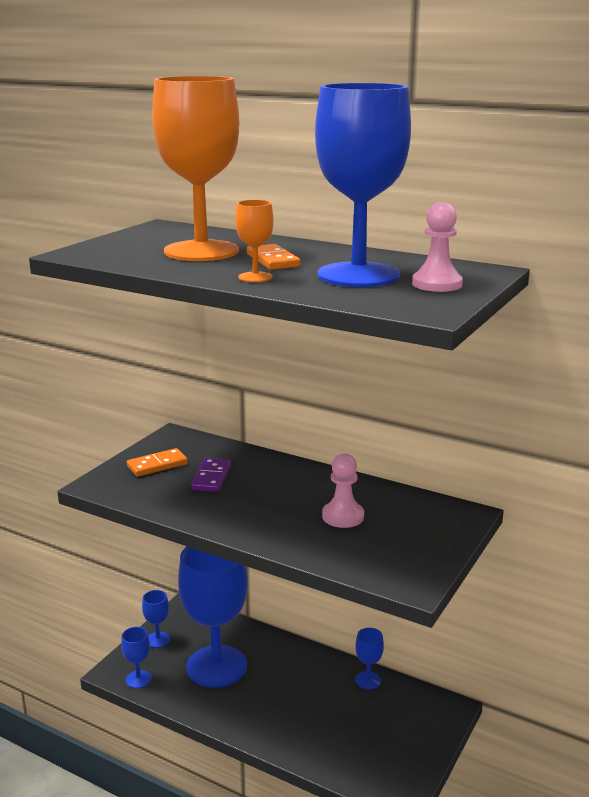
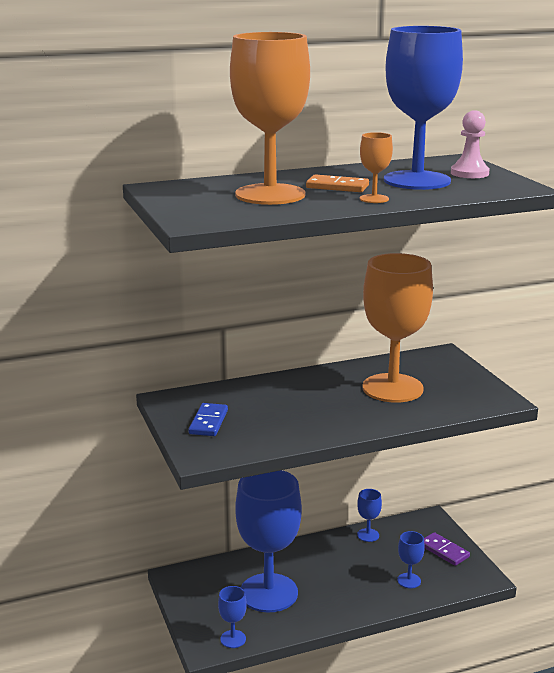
camera: 50 degrees left, 0 degrees up
orange domino [127,448,188,477] -> blue domino [189,403,228,436]
blue goblet [142,590,170,648] -> blue goblet moved to [397,531,425,588]
purple domino [191,458,231,492] -> purple domino moved to [424,532,470,566]
pink pawn [322,453,364,528] -> orange goblet [362,253,433,403]

